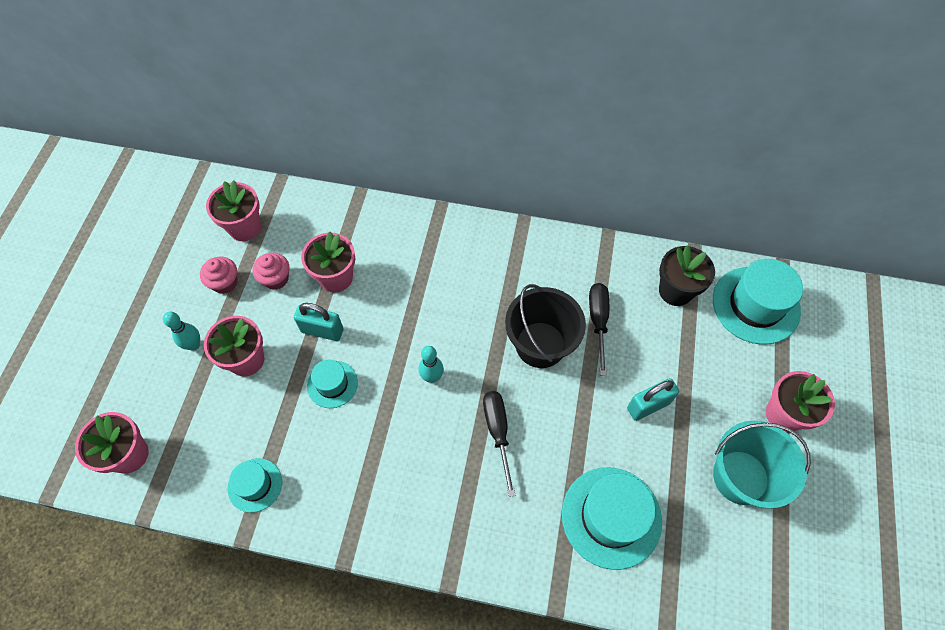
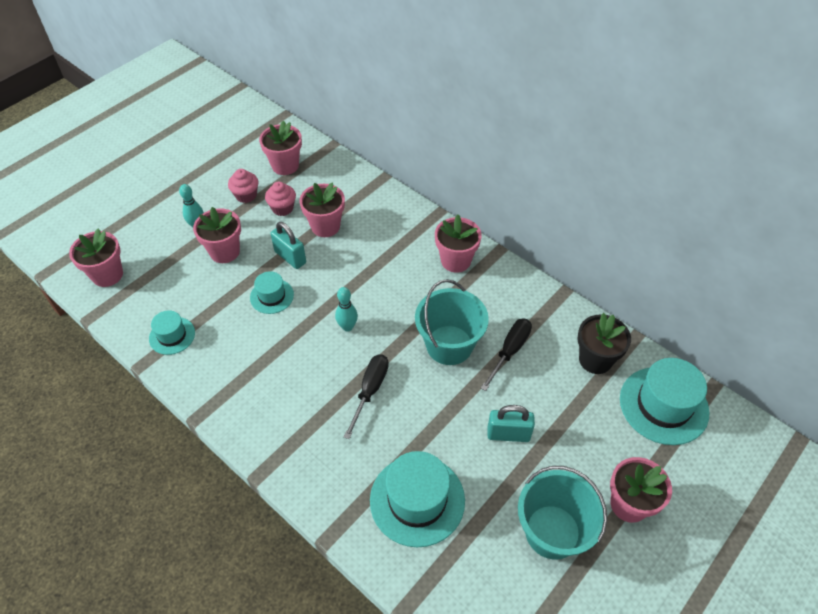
camera: 30 degrees right, 10 degrees down
black bucket [505,284,586,368] -> turquoise bucket [415,279,489,365]
none -> pink flower pot [435,215,482,273]

